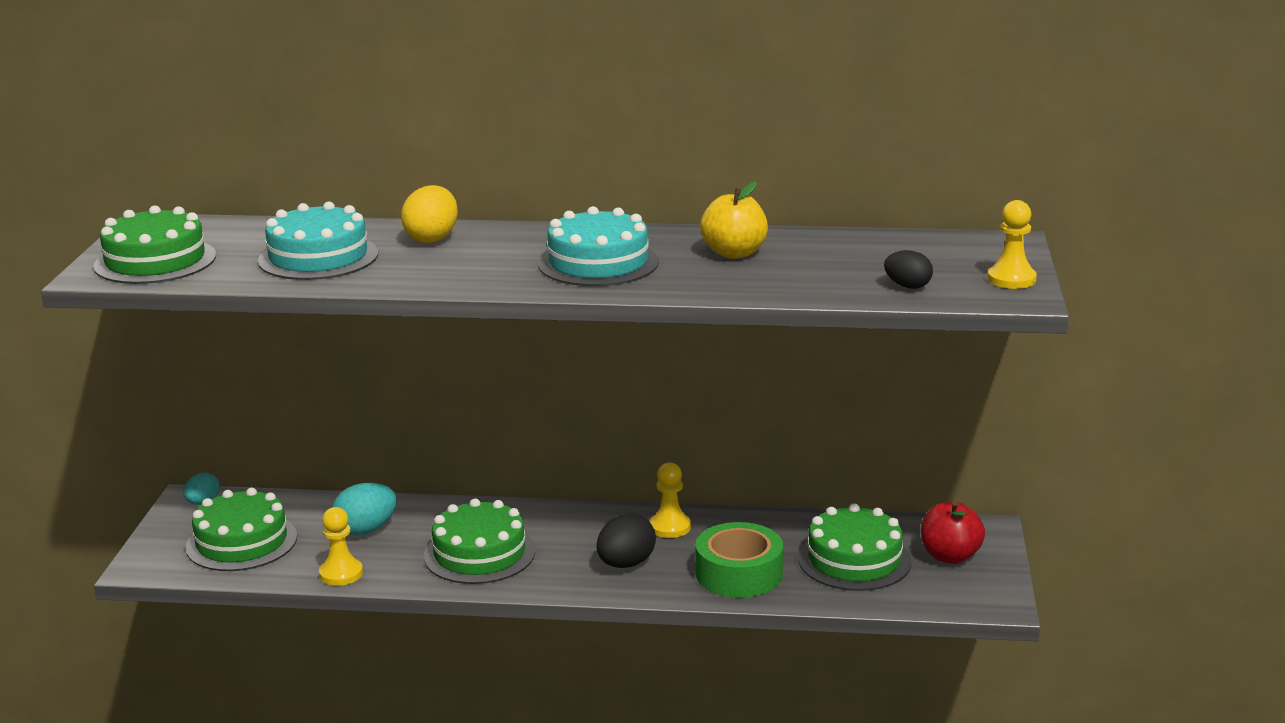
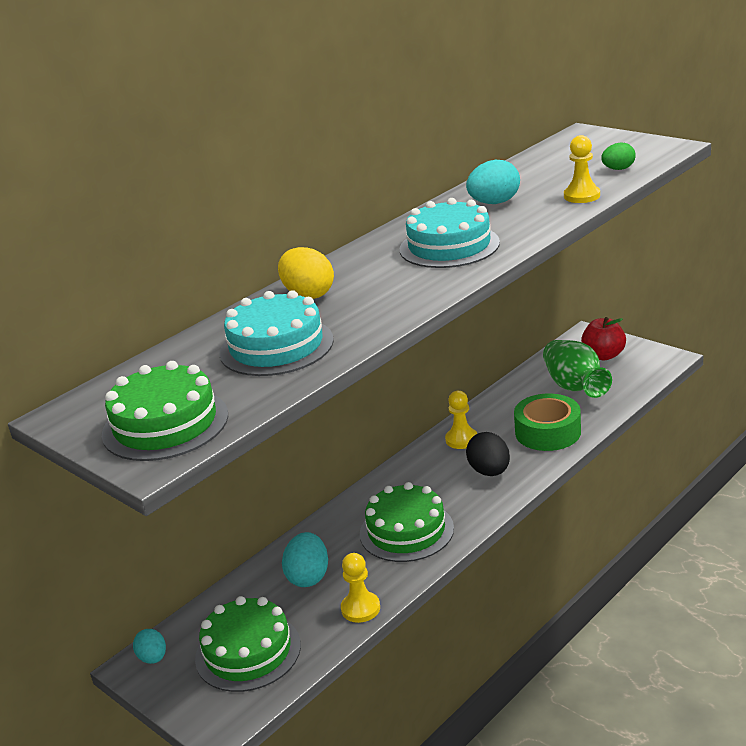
camera: 50 degrees left, 5 degrees up
yellow apple [700,181,768,259] -> turquoise egg [466,160,520,204]
green cake [798,503,912,591] -> green vase [543,340,612,398]
black egg [884,250,933,289] -> green egg [601,142,636,170]
yellow pawn [988,200,1037,289] -> yellow pawn moved to [564,135,600,203]

